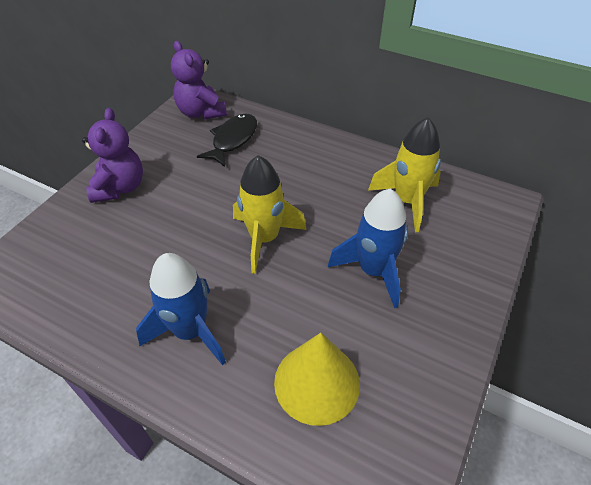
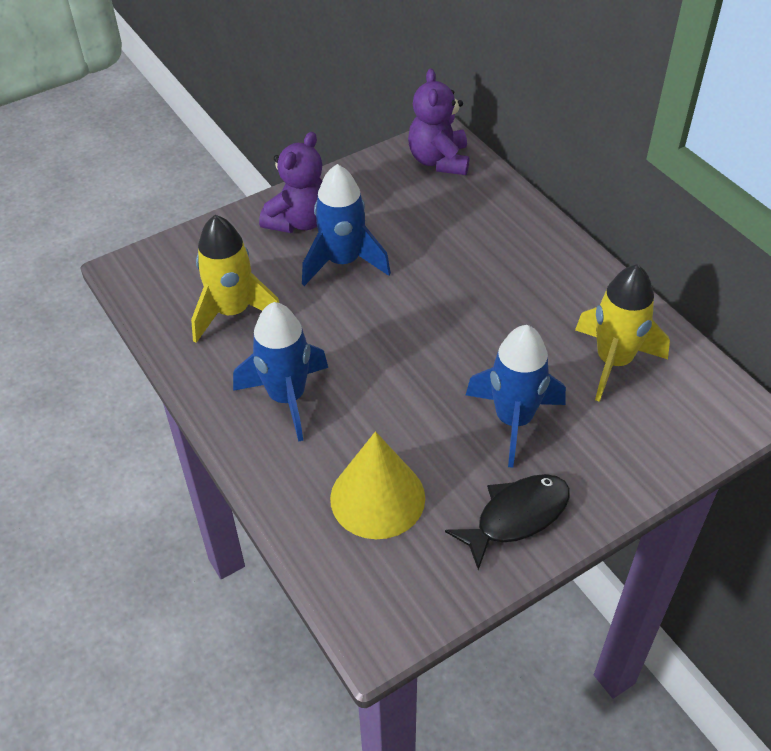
camera: 30 degrees right, 0 degrees up
black fish [197,114,257,167] -> black fish moved to [445,474,570,570]
yellow rocket [233,155,306,274] -> yellow rocket moved to [191,215,279,343]
none -> blue rocket [302,164,391,286]

